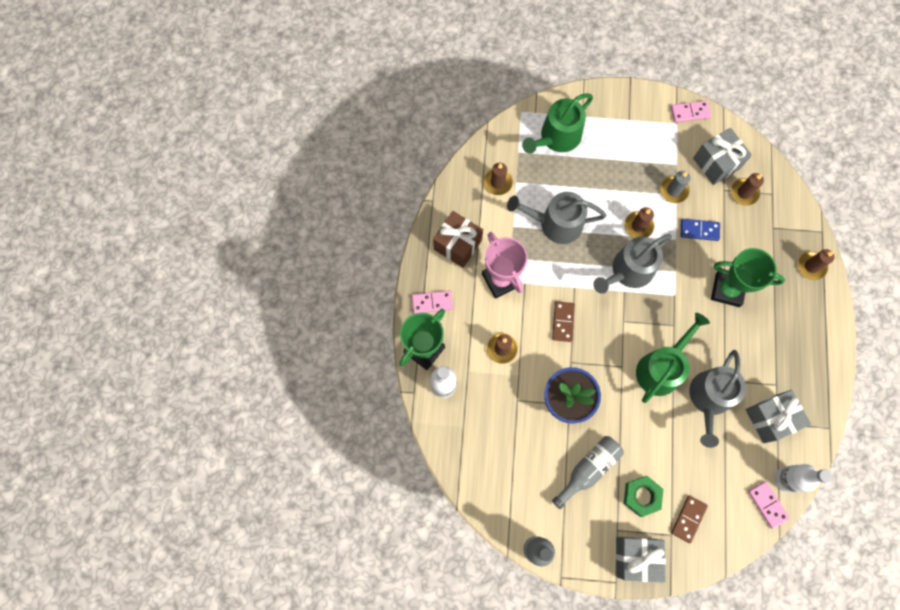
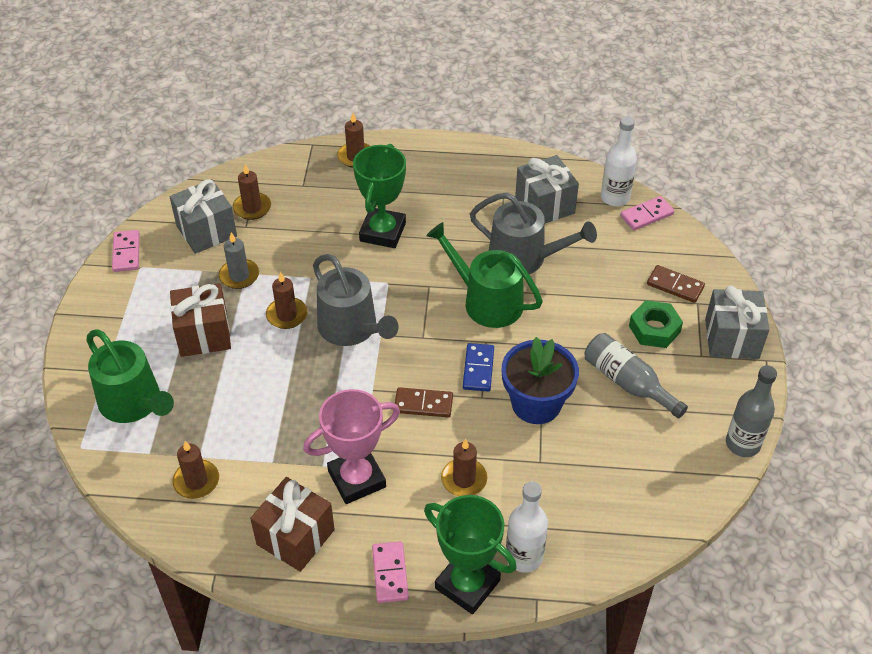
camera: 90 degrees left, 25 degrees down
grey watering can [507,192,606,244] -> none
blue domino [681,219,720,241] -> blue domino moved to [463,343,494,392]
none -> brown gift [170,283,231,357]

